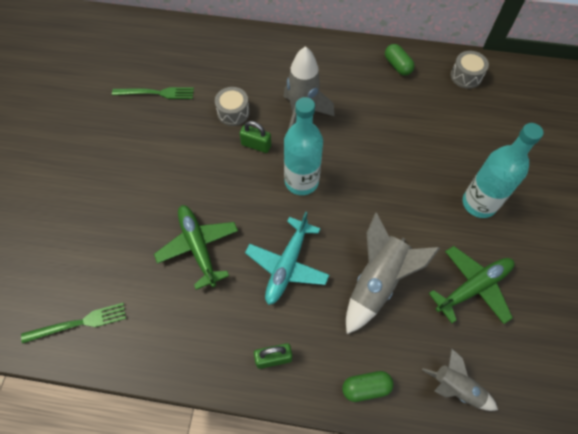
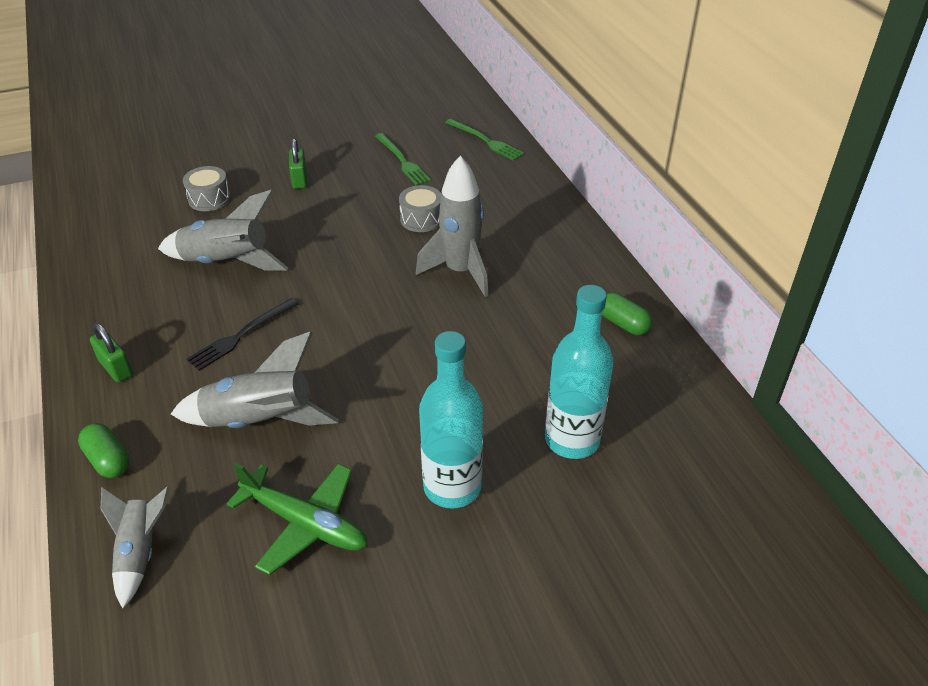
camera: 60 degrees right, 20 degrees down
green fork [21,303,126,344] -> green fork moved to [445,119,524,161]
green plane [154,205,238,290] -> grey rocket [158,190,288,270]
green padlock [240,121,271,153] -> green padlock moved to [289,138,307,189]
turquoise plane [245,212,329,305] -> black fork [187,298,299,371]
turquoise bottle [284,97,323,195] -> turquoise bottle moved to [545,285,614,459]
green capsule [385,44,415,76] -> green capsule turned 75 degrees counterclockwise [602,292,653,335]
grey drum [451,51,489,89] -> grey drum moved to [183,166,231,211]

